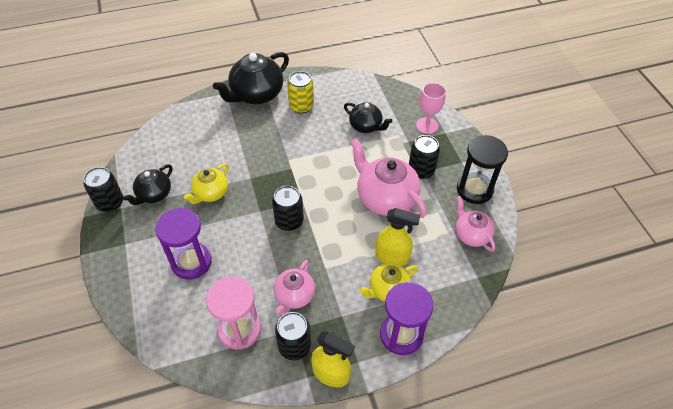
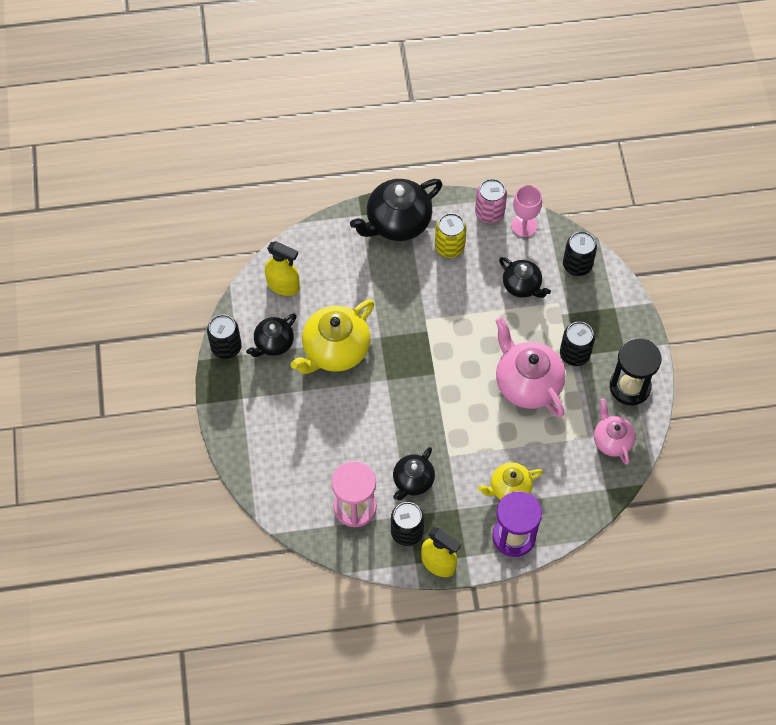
camera: 10 degrees right, 10 degrees up
purple hourglass [155,208,212,280] -> none
yellow teapot [184,163,229,204] -> yellow teapot [291,299,374,374], size x1.69
black can [272,186,304,231] -> black can moved to [563,231,597,276]
pink teapot [274,260,315,315] -> black teapot [393,447,435,500]
yellow spray bottle [375,208,420,266] -> yellow spray bottle moved to [265,241,300,296]
pink goblet [416,83,446,134] -> pink goblet moved to [511,185,542,237]
none -> pink can [475,179,507,223]

